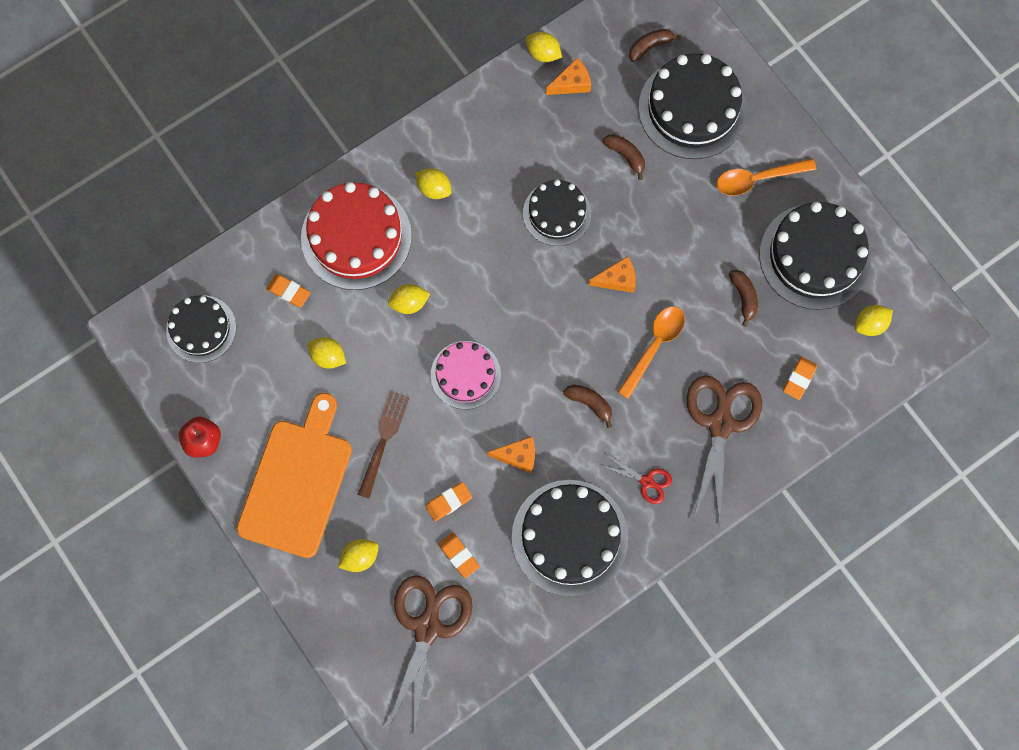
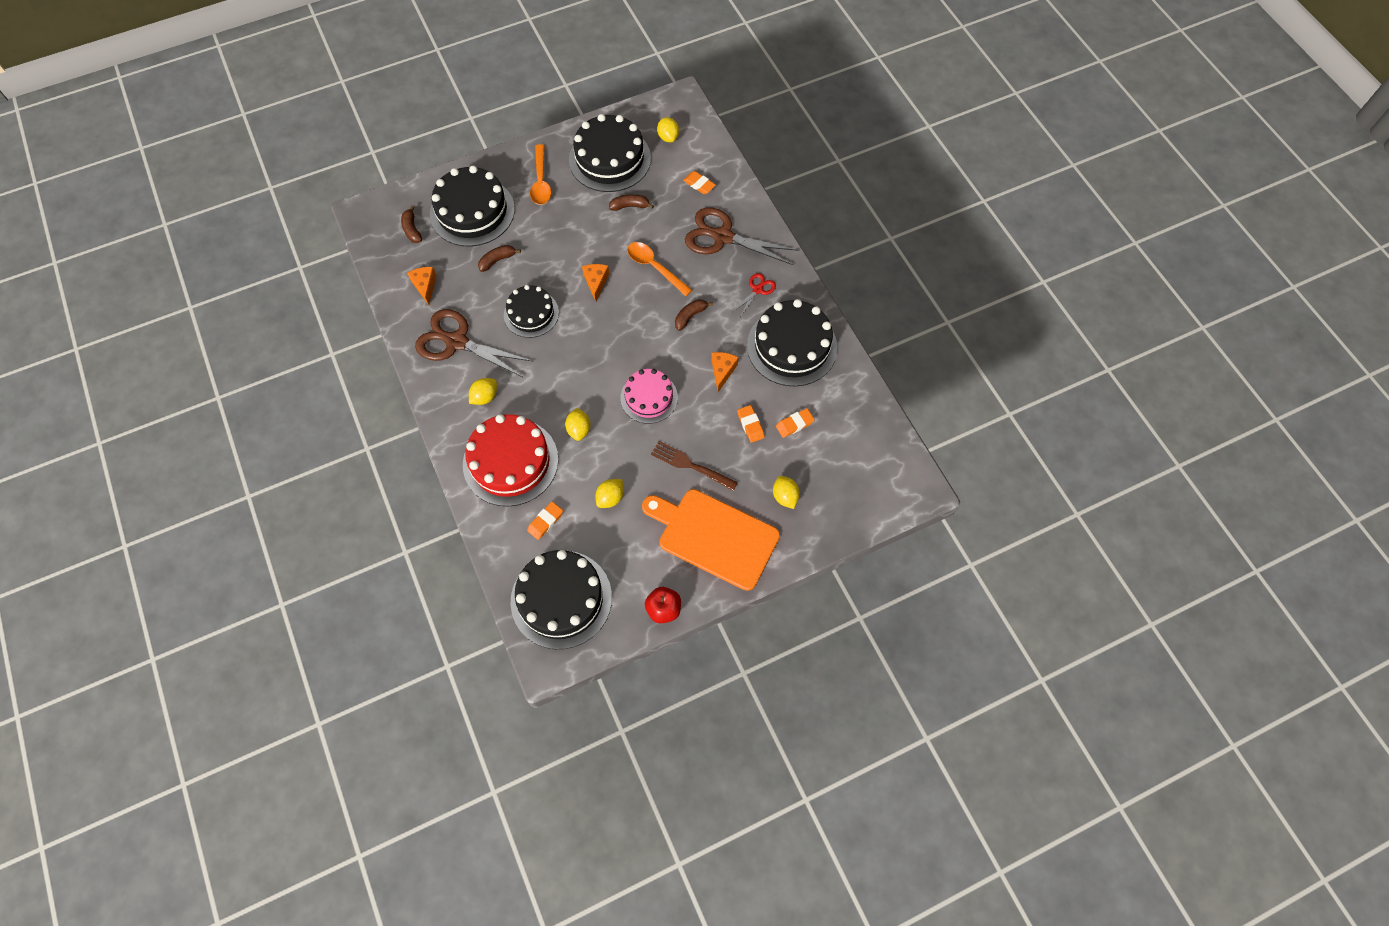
camera: 80 degrees left, 10 degrees down
black cake [166,295,236,363] -> black cake [510,550,612,649], size x1.61
brown scissors [387,575,473,735] -> brown scissors moved to [415,309,534,377]
yellow lemon [526,32,562,62] -> none

